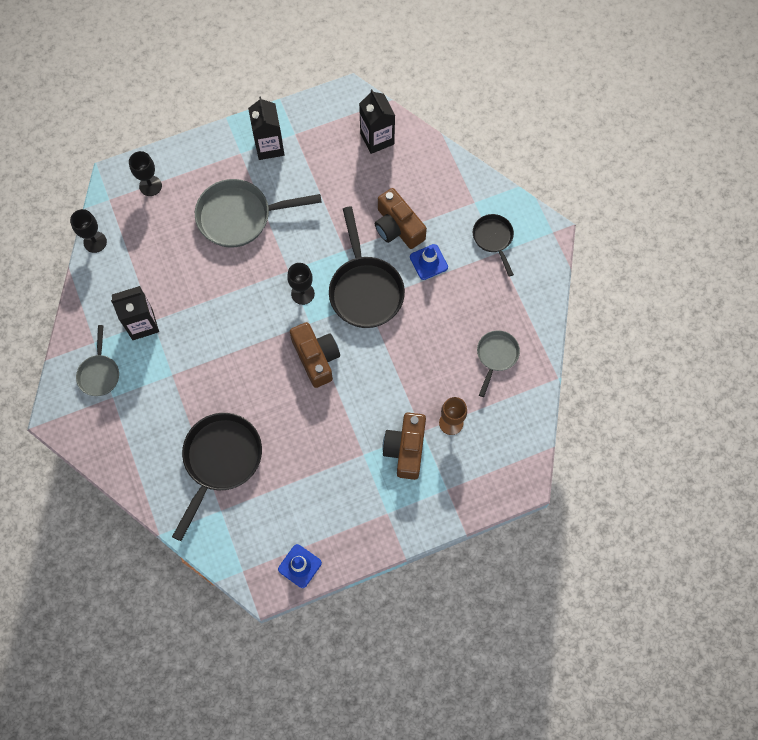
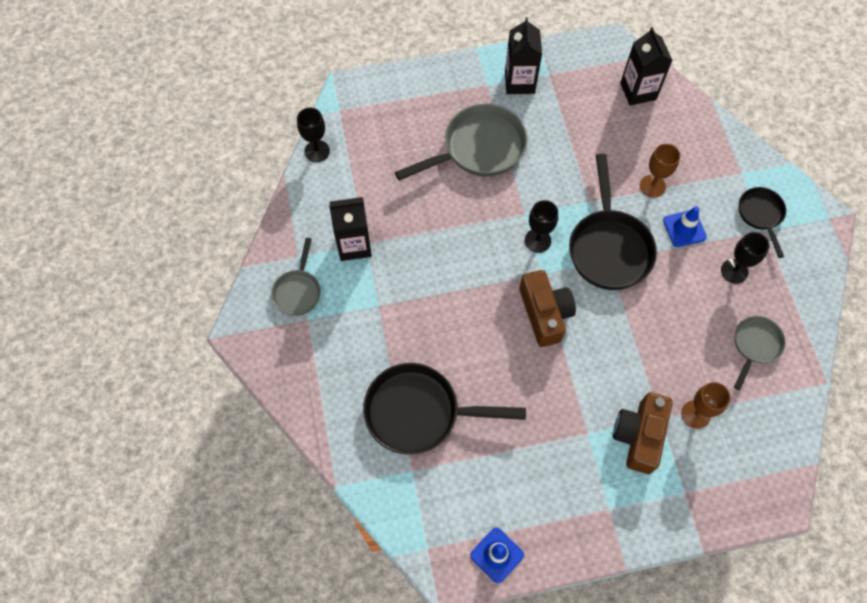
camera: 10 degrees right, 5 degrees down
black goblet [129,151,162,196] -> black goblet moved to [721,232,769,284]
black pan [172,413,262,541] -> black pan turned 120 degrees counterclockwise [363,363,526,455]
grey pan [195,179,322,248] -> grey pan turned 150 degrees clockwise [395,104,528,181]
brown camera [375,188,427,249] -> brown goblet [640,144,680,198]

